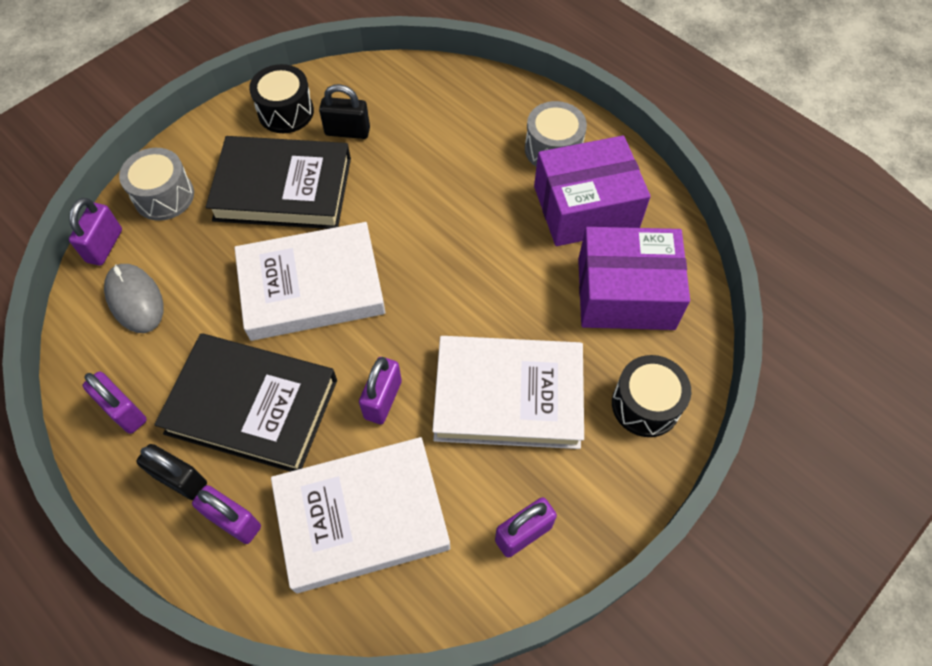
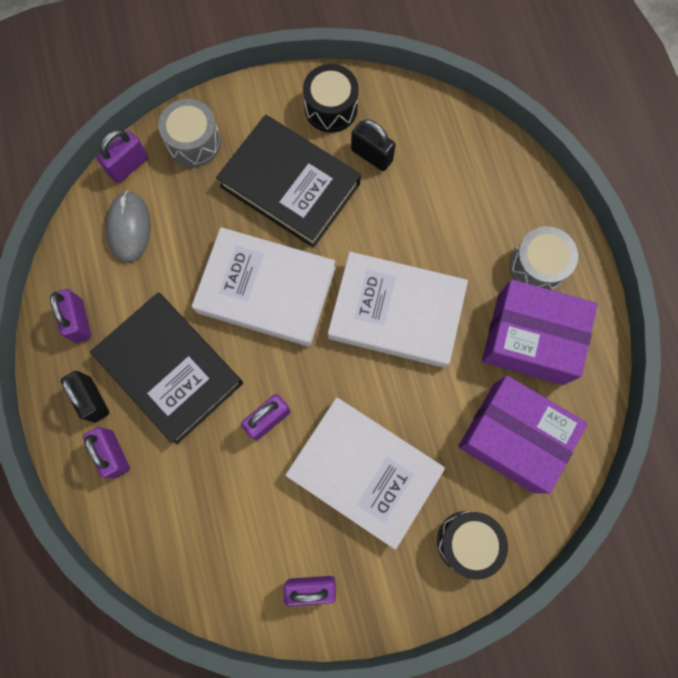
camera: 30 degrees right, 15 degrees up
white book [271,437,450,593] -> white book moved to [328,252,468,368]

